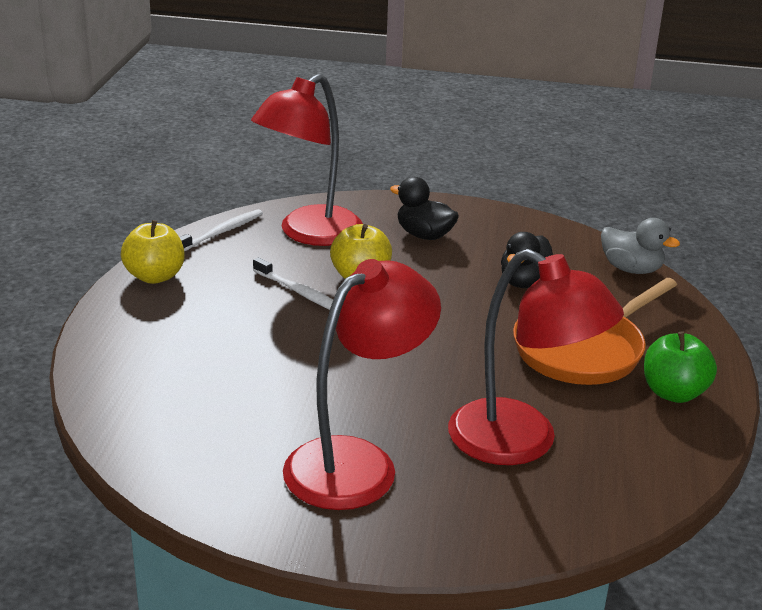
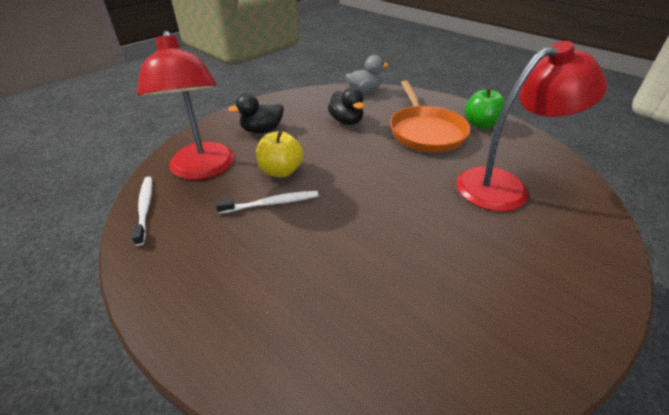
camera: 55 degrees left, 10 degrees up
yellow apple [121,220,184,284] -> none
red lamp [283,259,441,510] -> none

